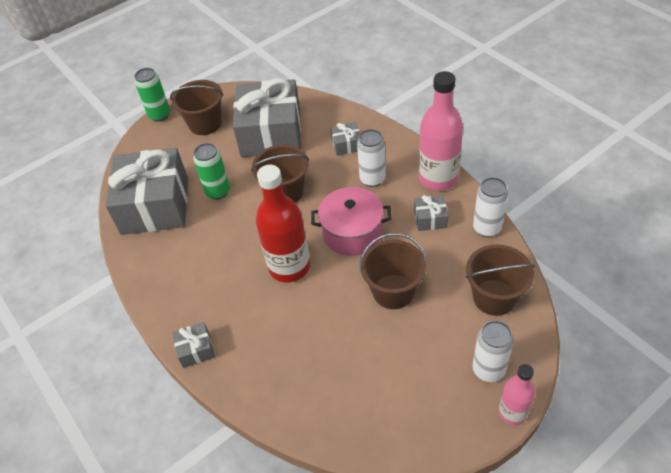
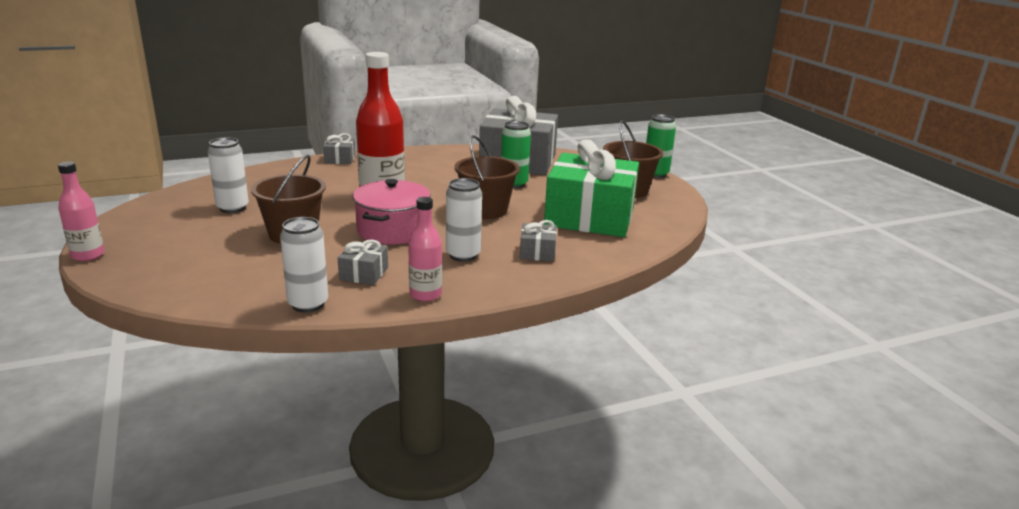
camera: 100 degrees right, 25 degrees down
grey gift [233,78,301,157] -> green gift [544,140,639,237]
pink bottle [419,71,463,191] -> pink bottle [408,197,442,301], size x0.56
brown bucket [465,244,535,316] -> none
white can [472,321,514,382] -> white can moved to [208,137,249,213]

